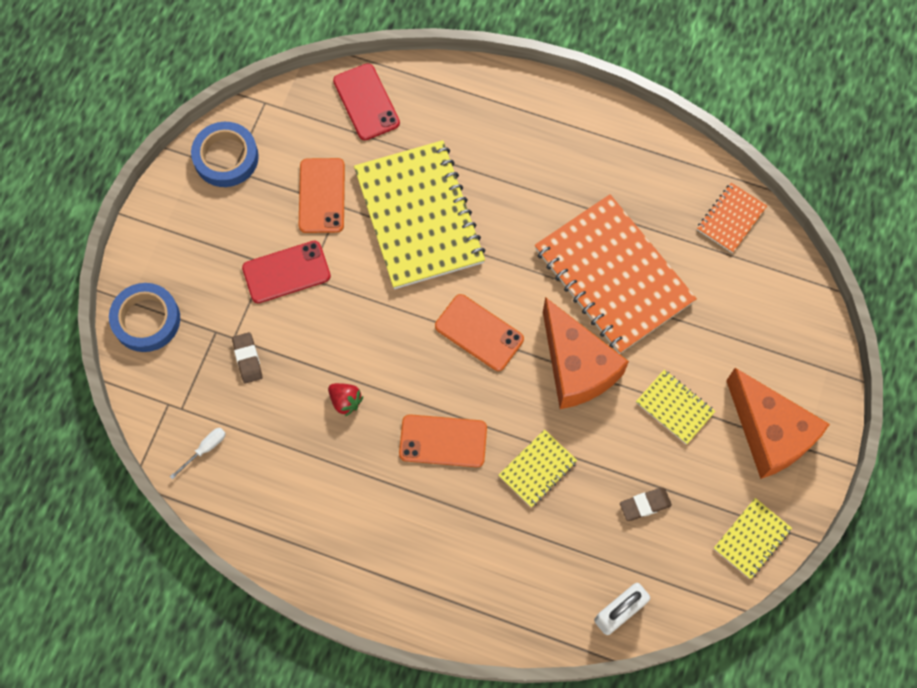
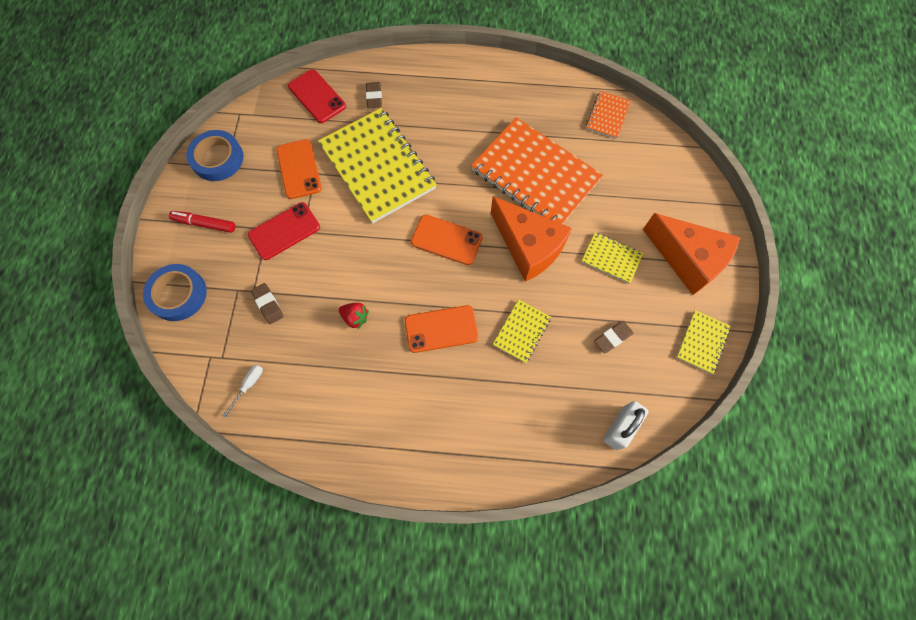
camera: 15 degrees left, 0 degrees up
none -> red marker [169,211,235,233]
none -> brown eraser [366,82,382,108]

